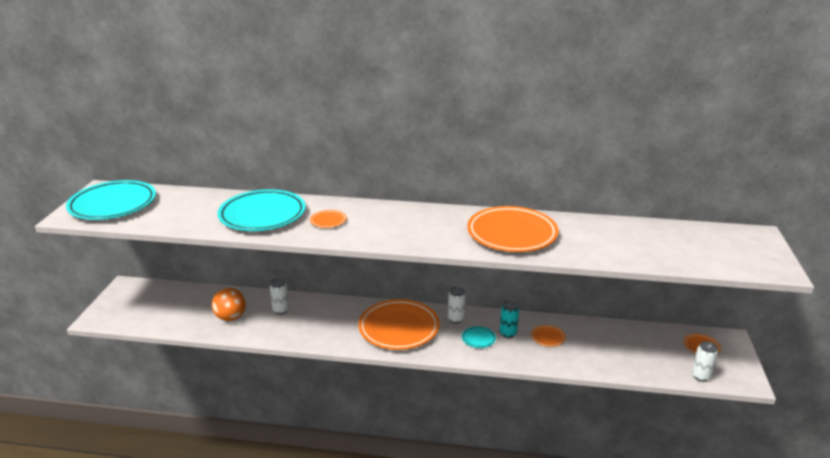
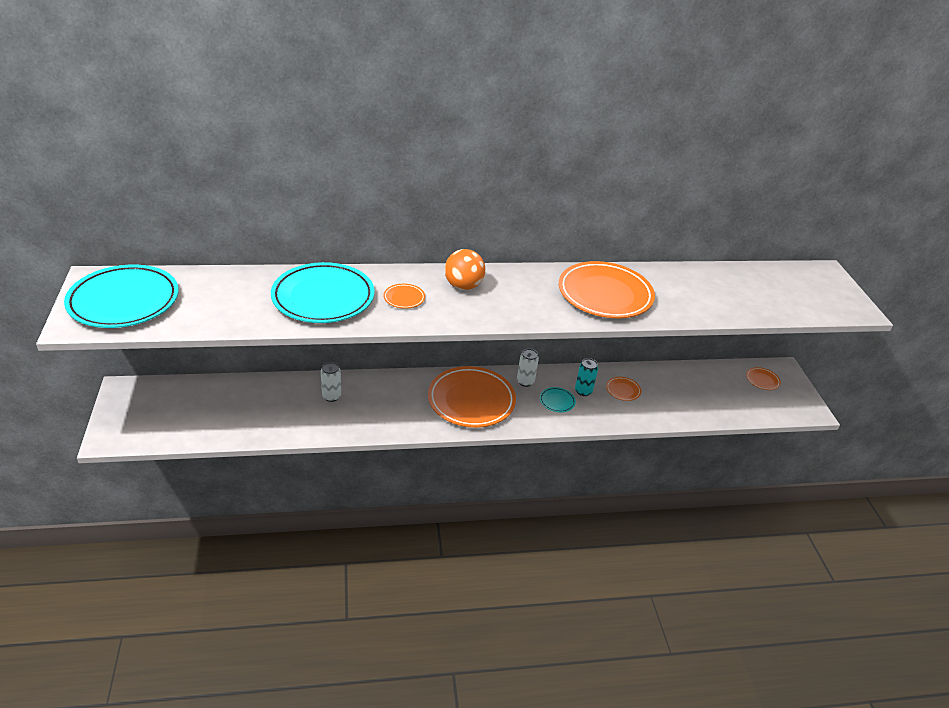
camera: 20 degrees left, 10 degrees up
orange ball [212,288,246,321] -> orange ball moved to [445,249,485,290]
white can [692,341,718,382] -> none

